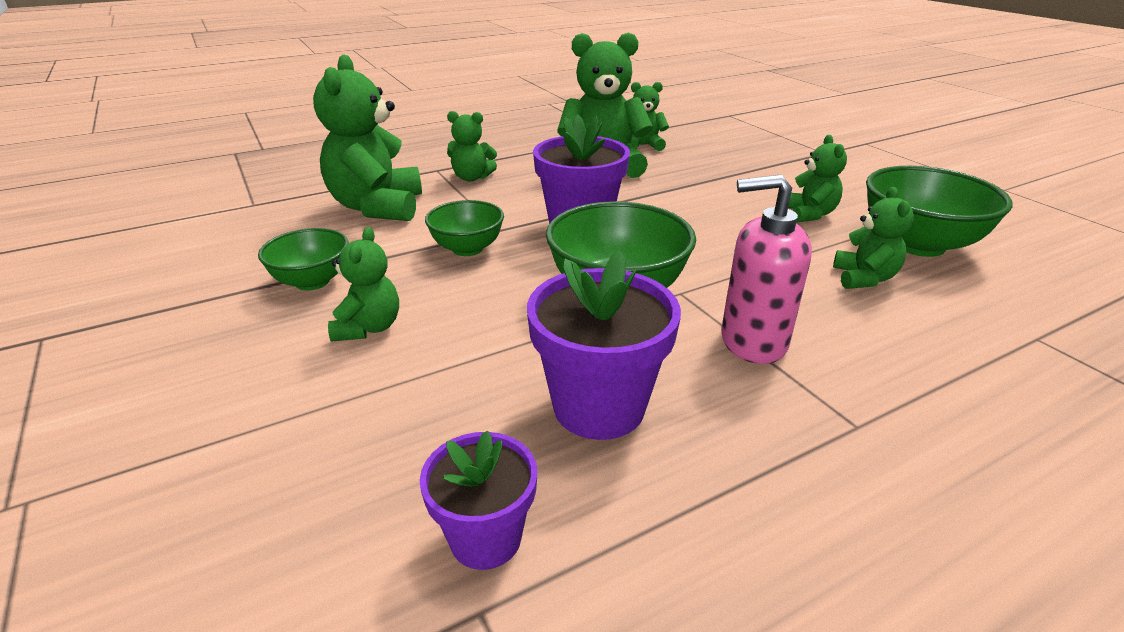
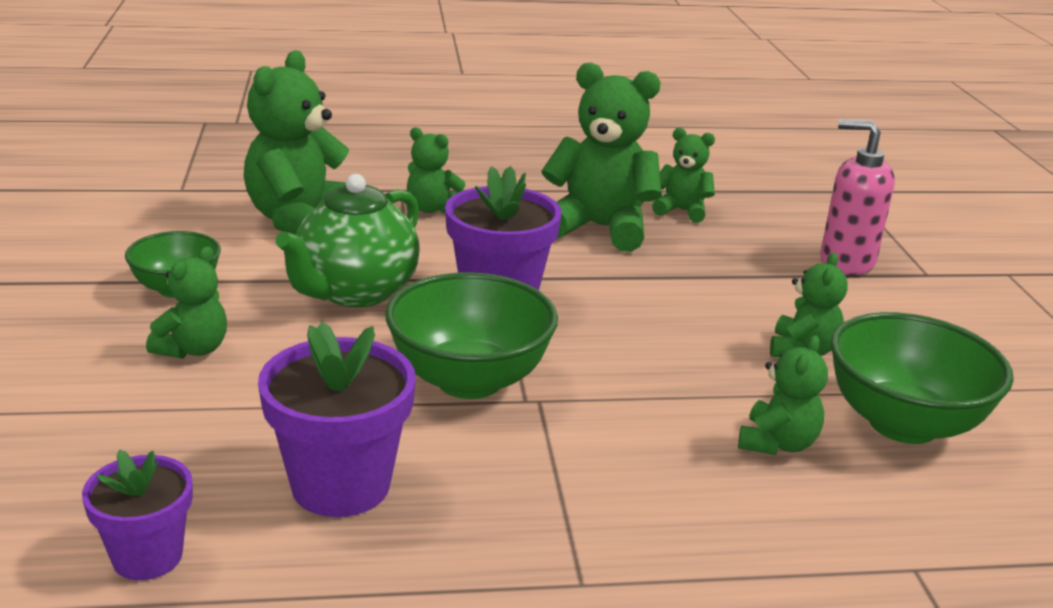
camera: 20 degrees right, 5 degrees down
green bowl [425,200,504,256] -> green teapot [276,174,420,307]
pink soap dispenser [721,174,812,364] -> pink soap dispenser moved to [820,119,895,275]

